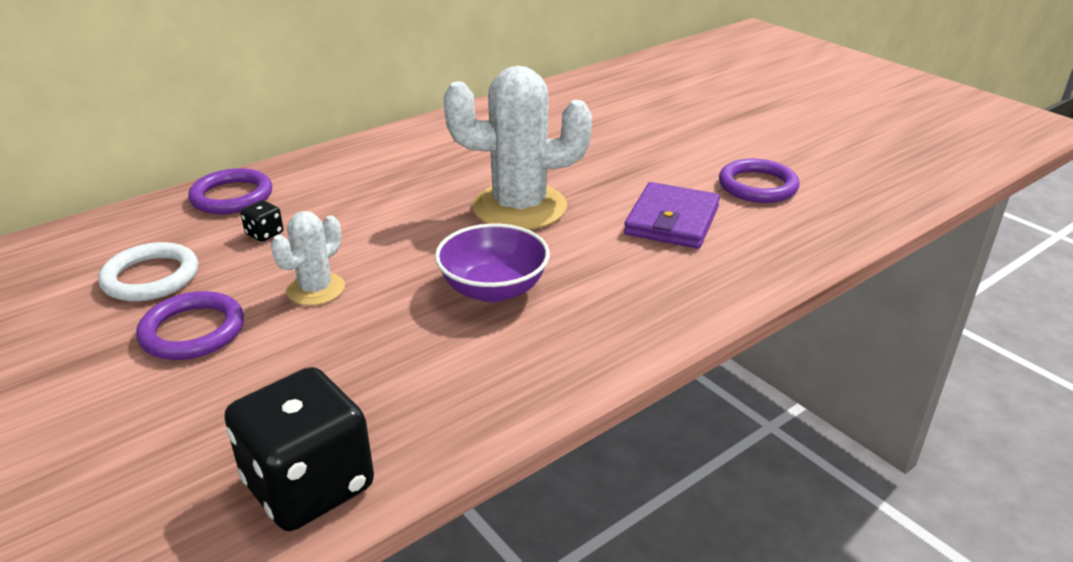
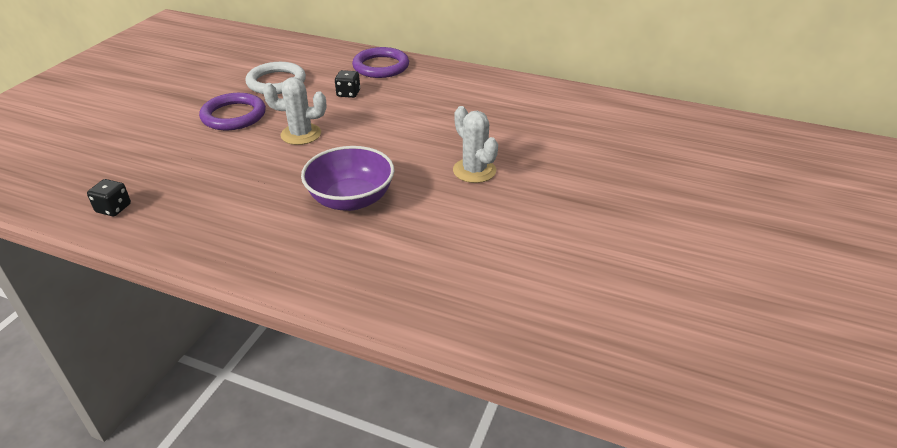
camera: 60 degrees right, 5 degrees up
black dice [224,367,374,531] -> black dice [87,179,131,216], size x0.41
white cactus [444,66,592,230] -> white cactus [453,106,498,183], size x0.52
purple wallet [624,182,720,249] -> none
purple ring [719,159,800,203] -> none

